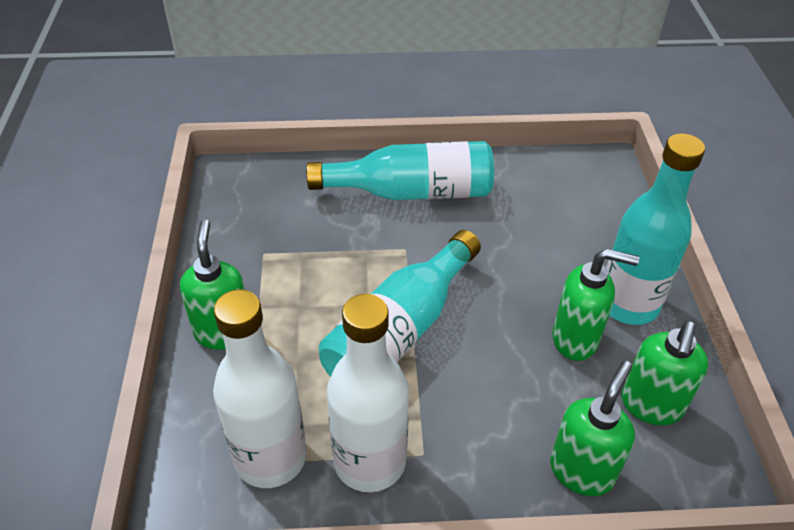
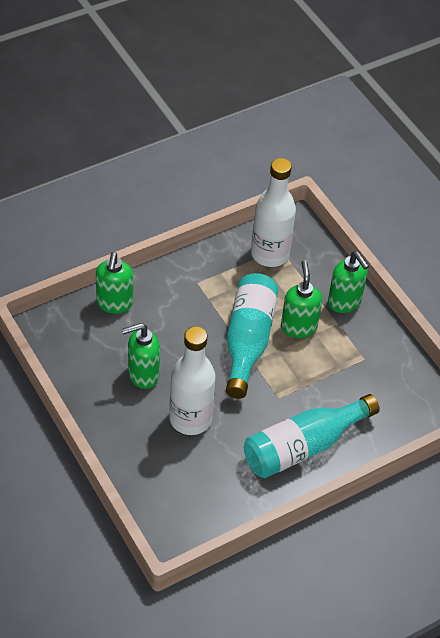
camera: 150 degrees right, 5 degrees up
white bottle [326,294,409,492] -> white bottle moved to [169,326,216,435]
turquoise bottle [606,133,705,325] -> none
green soap dispenser [622,321,708,426] -> green soap dispenser moved to [281,260,322,338]

